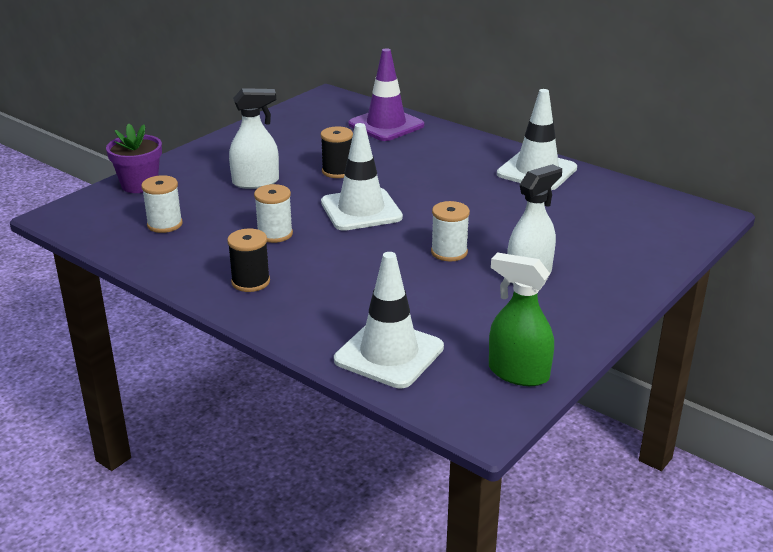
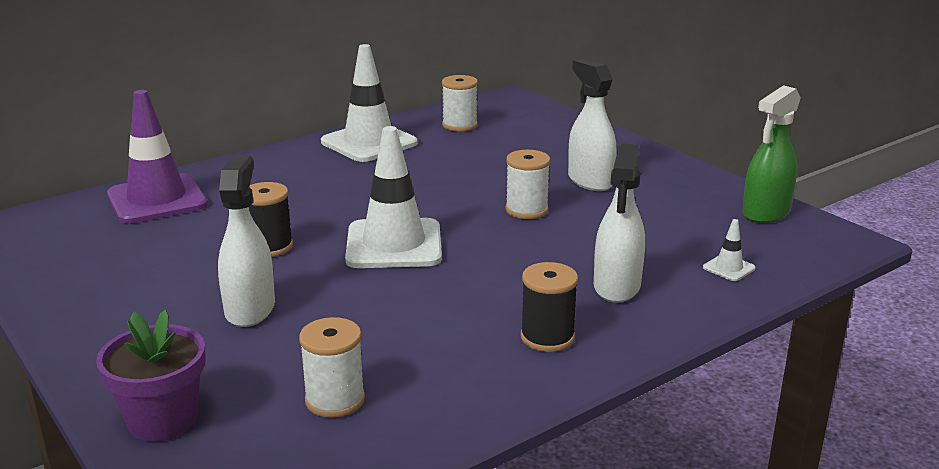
camera: 75 degrees left, 5 degrees down
white spool [254,184,293,243] -> white spool moved to [442,75,478,131]
white traffic cone [334,252,444,388] -> white traffic cone [703,219,756,281], size x0.41
none -> white spray bottle [594,143,645,303]

